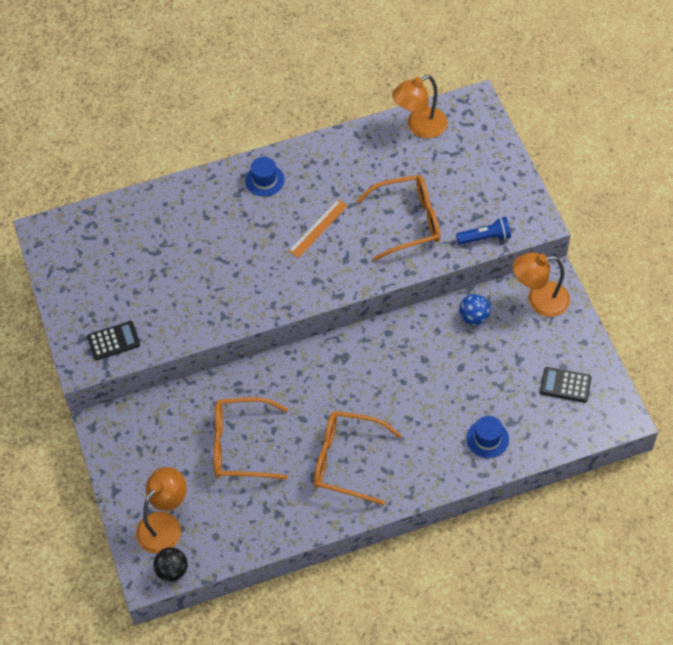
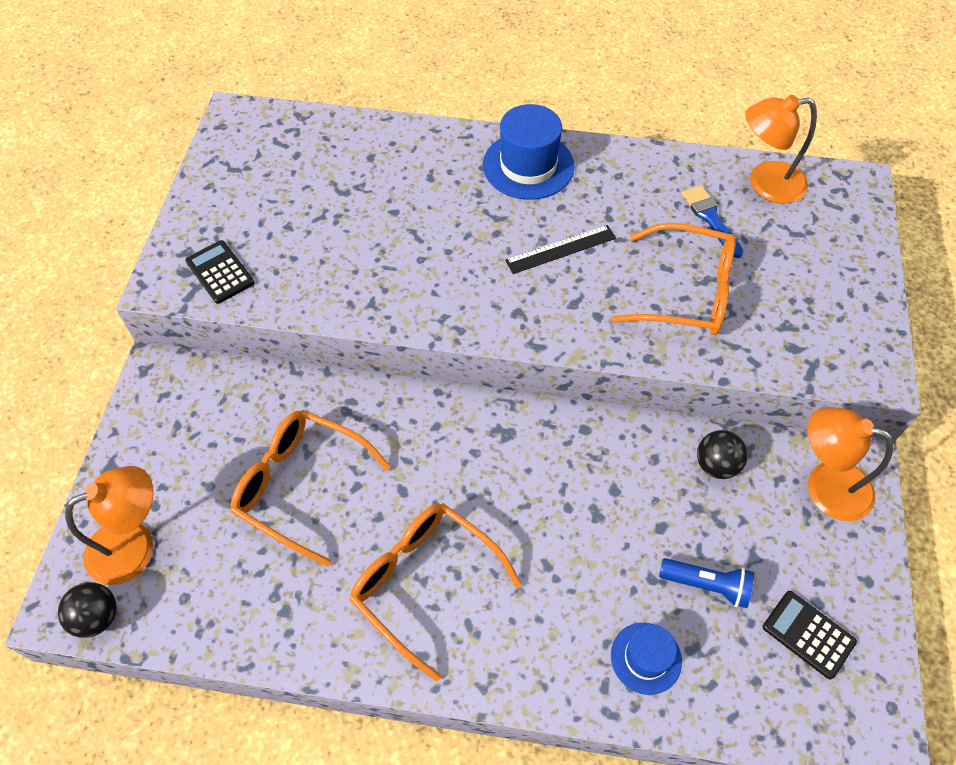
camera: 25 degrees right, 0 degrees up
black calculator [87,321,140,360] -> black calculator turned 135 degrees counterclockwise [185,240,255,304]
blue hat [245,157,285,196] -> blue hat [483,104,574,200], size x1.67
orange ruler [289,200,348,258] -> black ruler [505,225,616,274]
blue flashlight [456,217,511,245] -> blue flashlight moved to [659,558,754,608]
blue ball [459,294,490,325] -> black ball [697,430,748,479]
none -> blue brush [682,185,743,258]

